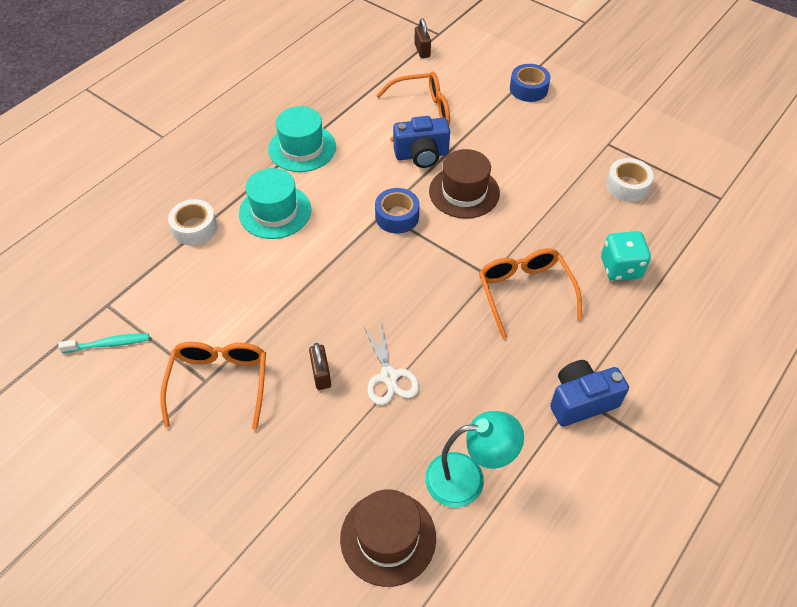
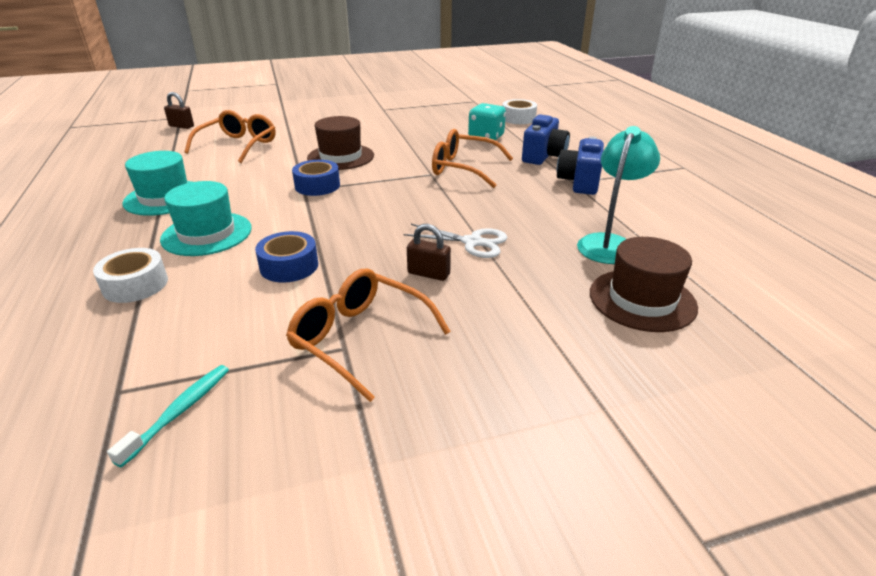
camera: 55 degrees left, 20 degrees down
blue camera [393,116,450,168] -> blue camera moved to [522,114,570,165]
blue tape [510,64,551,102] -> blue tape moved to [255,231,318,283]
white tape [606,158,654,202] -> white tape moved to [502,99,537,124]

